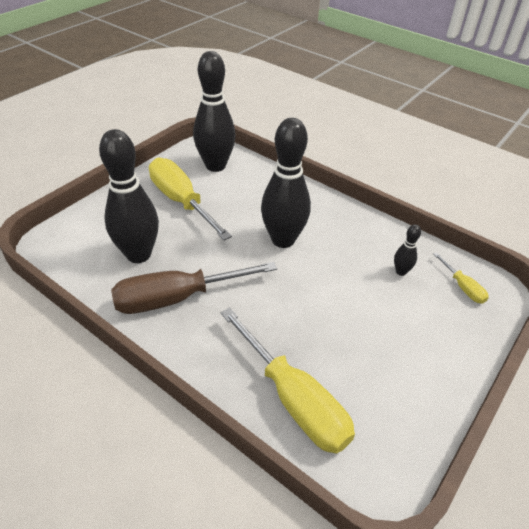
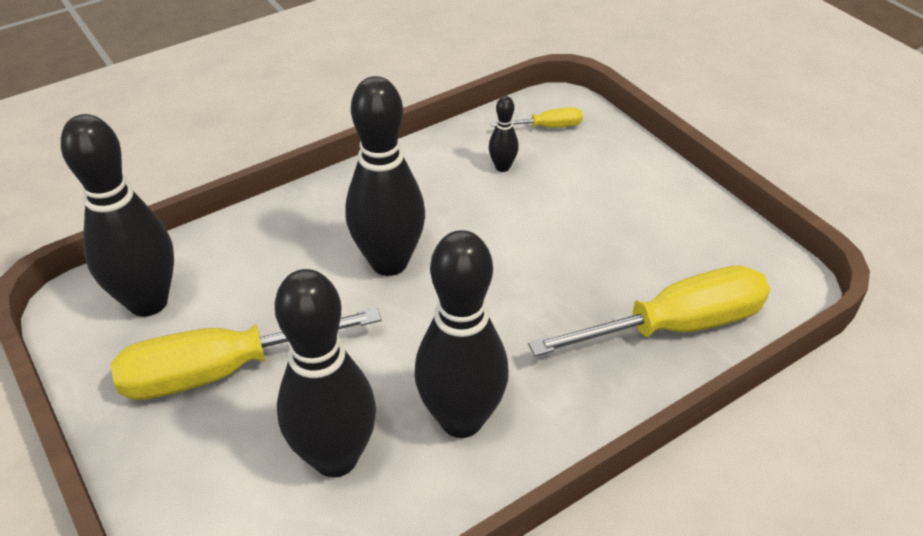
camera: 70 degrees left, 0 degrees up
brown screwdriver [111,262,277,314] -> black bowling pin [414,230,509,438]

